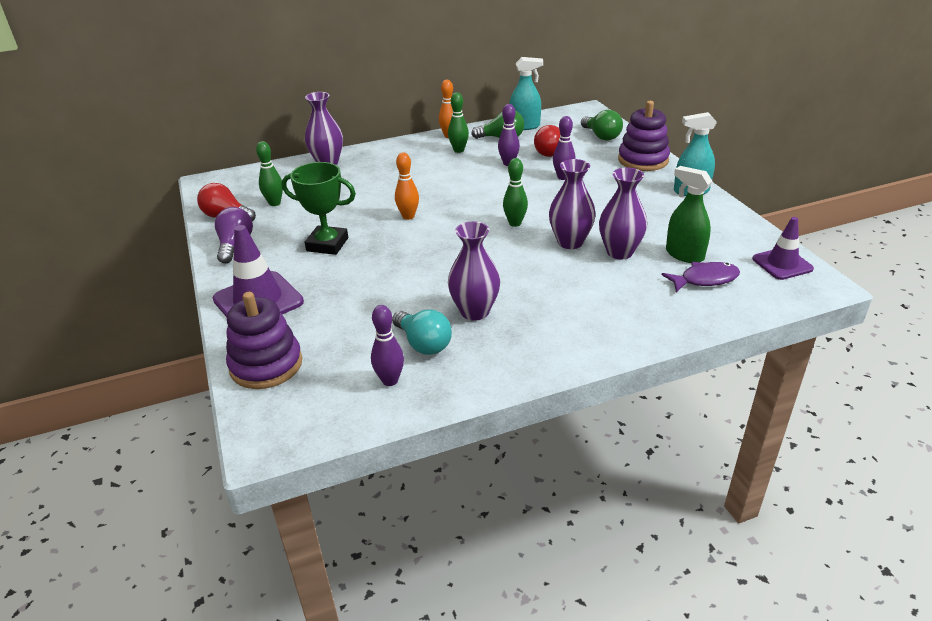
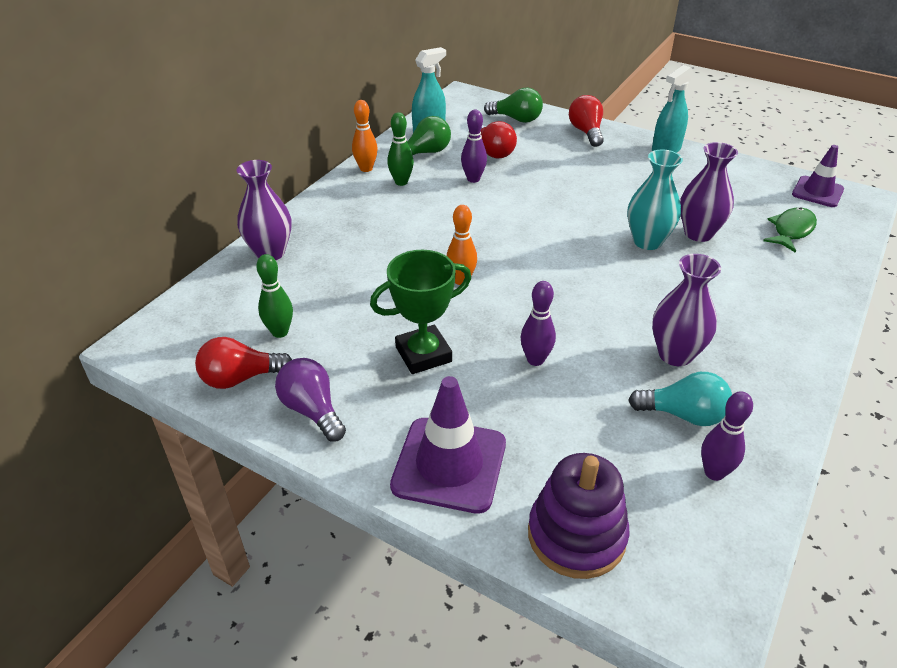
camera: 40 degrees left, 5 degrees up
green bowling pin [503,158,528,227] -> none
purple vase [549,159,596,249] -> turquoise vase [627,149,683,250]
purple bowling pin [553,116,575,180] -> purple bowling pin moved to [520,281,556,366]
purple stacking toy [618,101,670,171] -> red light bulb [569,95,604,147]
purple fish [662,262,740,292] -> green fish [763,207,817,253]
green spray bottle [666,166,713,263] -> none

